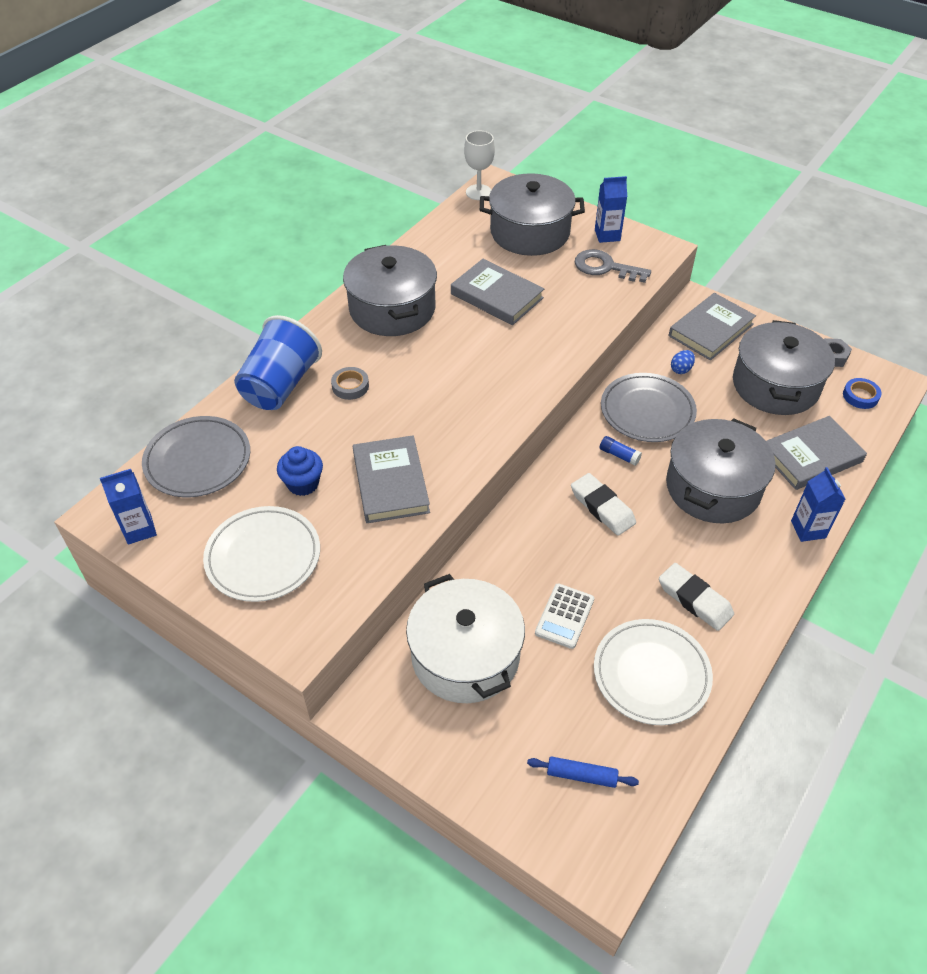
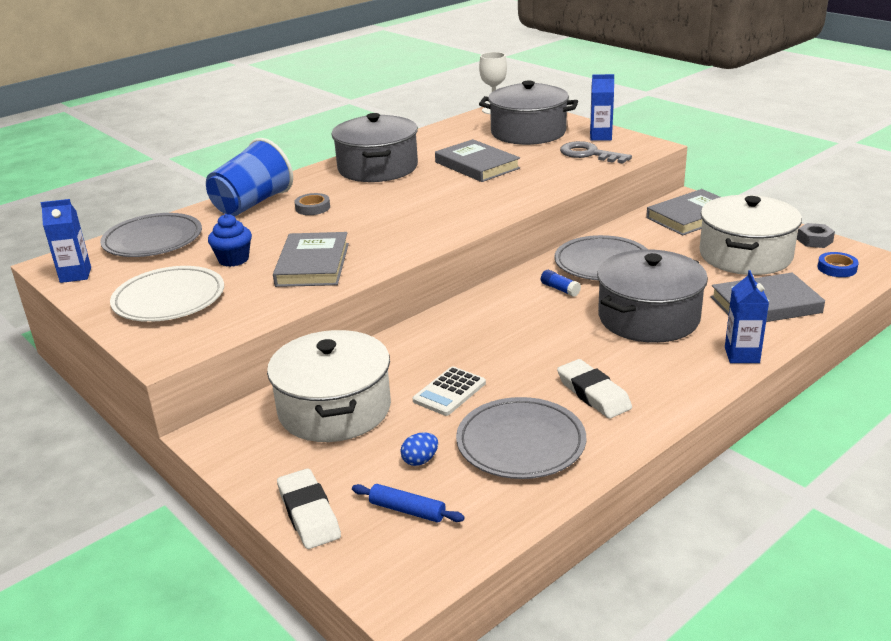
camera: 15 degrees right, 20 degrees down
white eraser [571,473,636,536] -> white eraser moved to [277,468,341,549]
white plate [594,619,713,725] -> grey plate [456,397,586,479]
blue egg [671,350,695,374] -> blue egg moved to [400,432,438,466]
grey pot [733,320,835,415] -> white pot [699,195,802,275]

